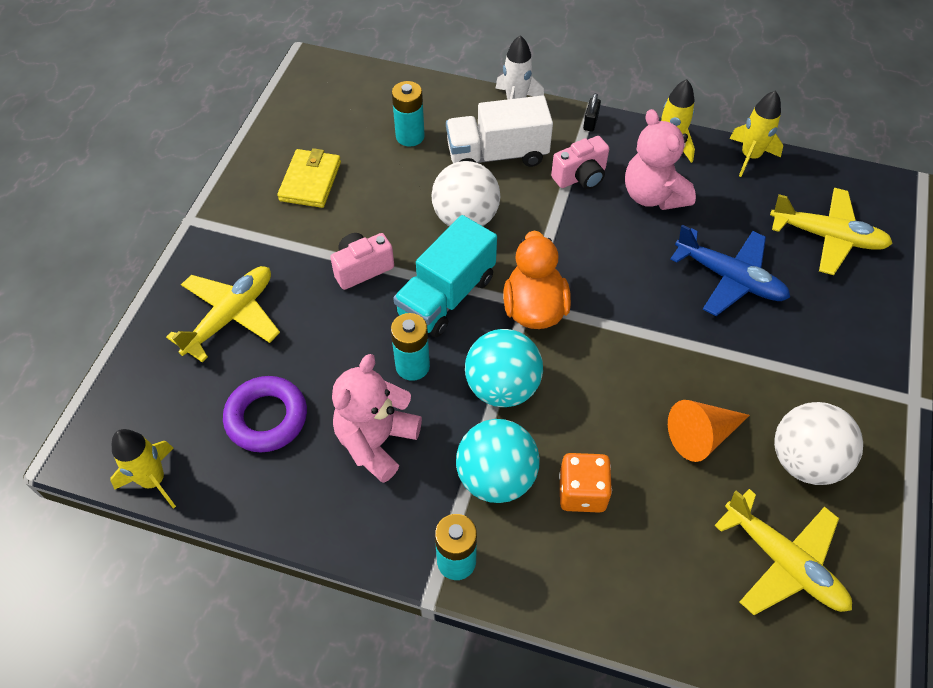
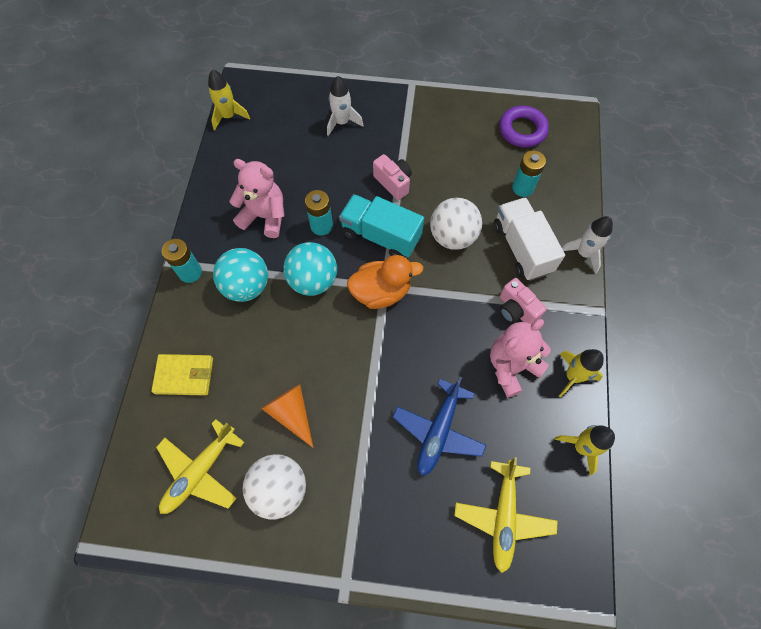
camera: 80 degrees right, 10 degrees up
yellow plane [166,266,280,362] -> white rocket [327,76,363,136]
purple ring [223,376,307,452] -> purple ring moved to [499,106,549,148]
yellow wallet [277,148,341,208] -> yellow wallet moved to [151,354,213,396]
orange dice [559,453,612,513] -> none
black padlock [583,93,601,132] -> none

